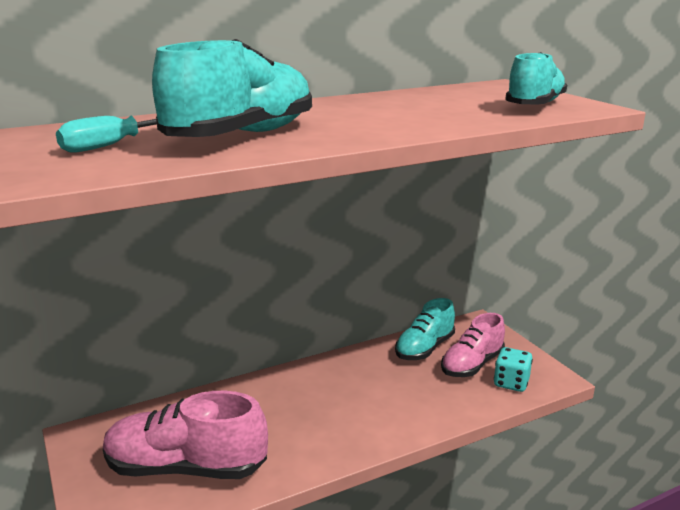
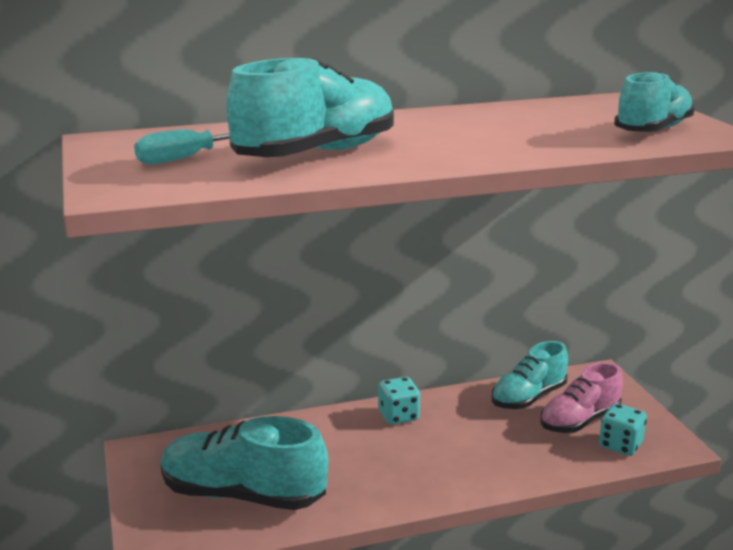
camera: 10 degrees right, 0 degrees up
pink shoe [103,391,268,479] -> turquoise shoe [161,416,328,510]
none -> turquoise dice [378,377,420,425]

